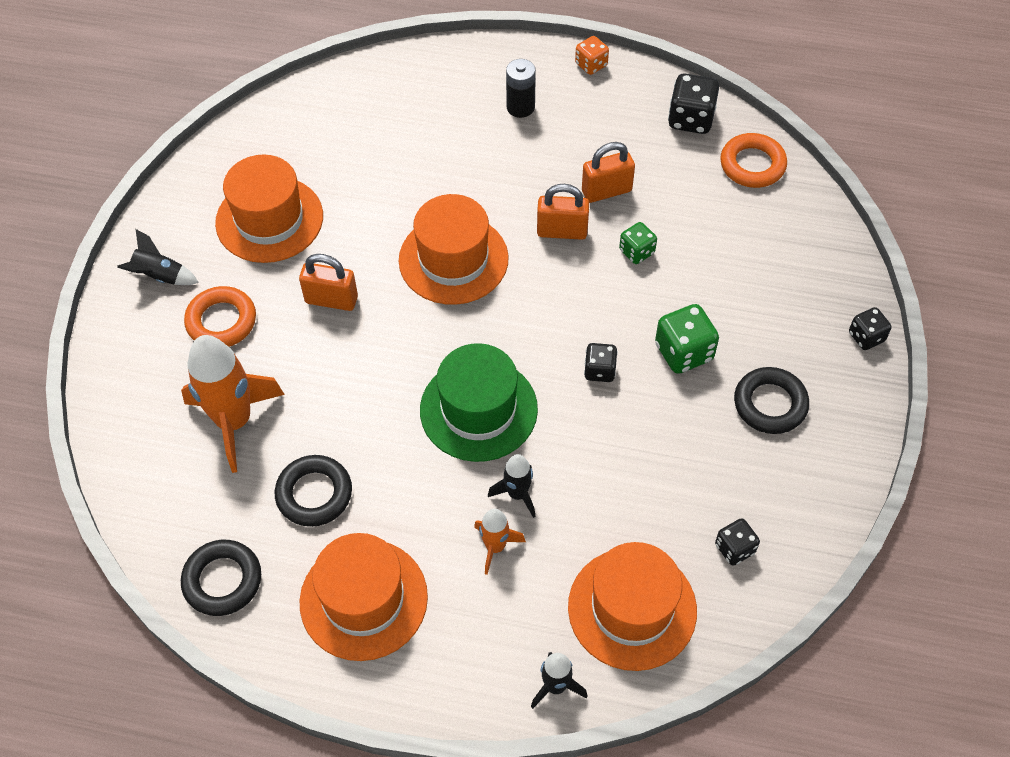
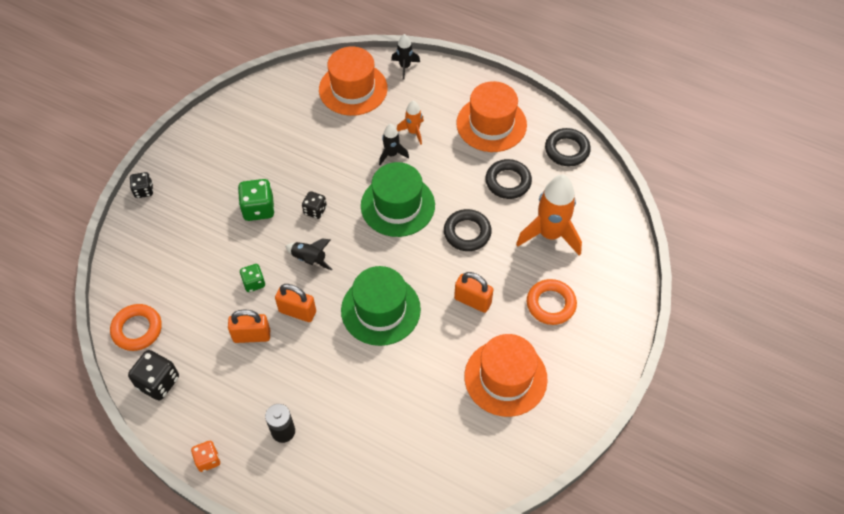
camera: 165 degrees left, 0 degrees up
black rocket [117,229,199,285] -> black rocket moved to [285,239,332,270]
orange hat [399,194,509,305] -> green hat [341,266,421,346]
black dice [715,518,760,566] -> none
black ring [734,367,809,434] -> black ring moved to [444,209,492,251]

